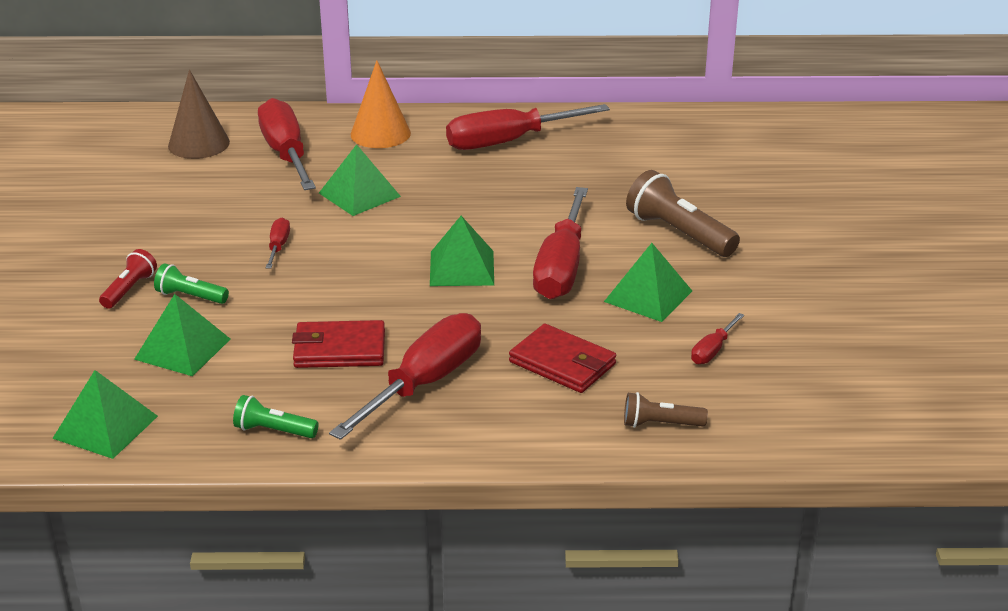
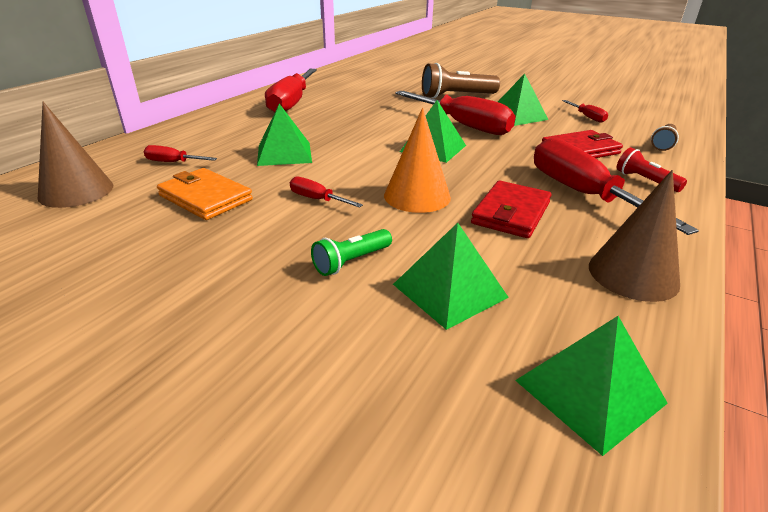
camera: 60 degrees left, 0 degrees up
red flashlight [99,249,157,309] -> red flashlight moved to [617,147,687,192]
green flashlight [233,395,319,438] -> brown cone [589,170,680,302]
red screwdriver [258,98,316,190] -> red screwdriver [144,145,217,162], size x0.45
orange cone [351,60,411,148] -> orange cone moved to [384,108,451,213]
none -> orange wallet [157,168,253,220]

